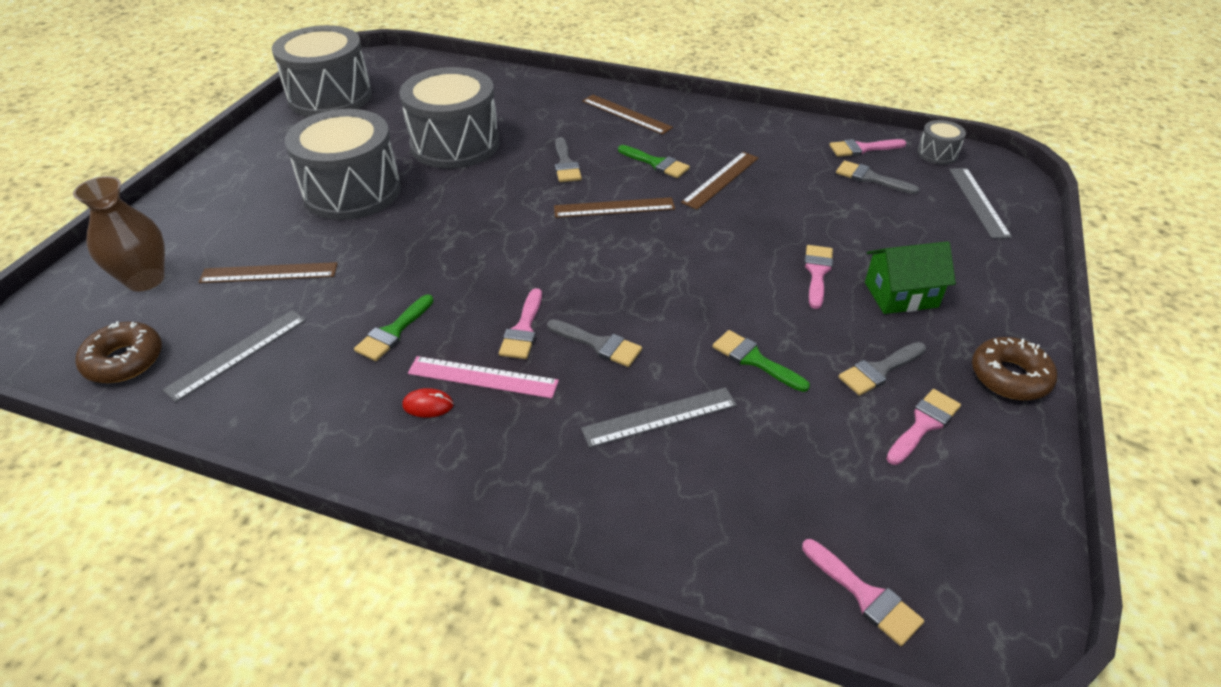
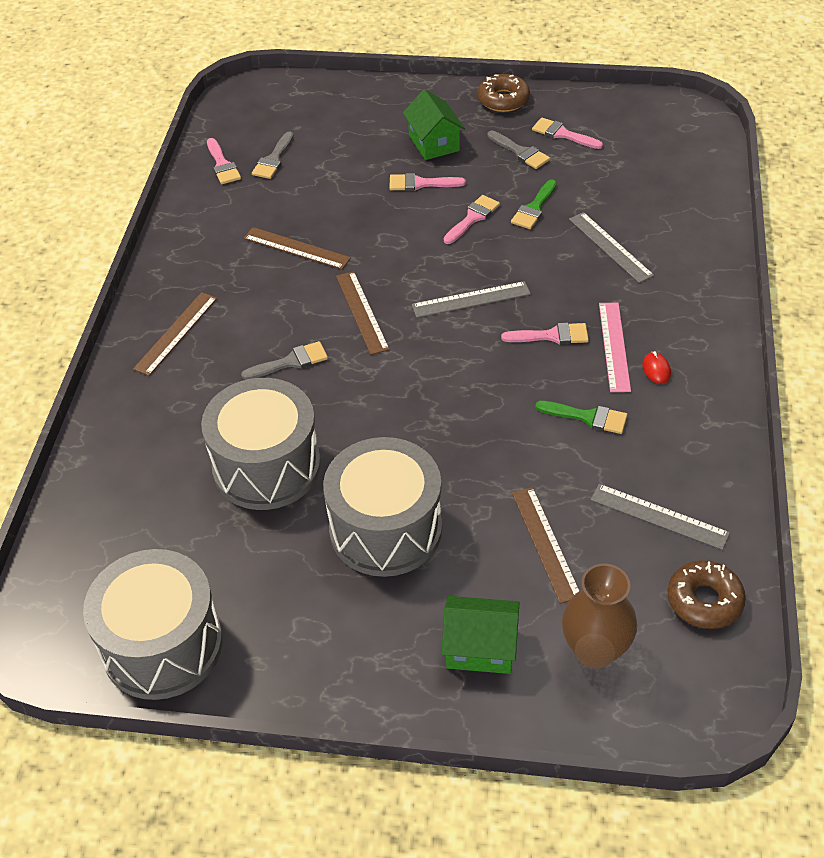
camera: 100 degrees left, 5 degrees up
grey brush [547,319,642,367] -> none
green brush [618,145,690,178] -> none
pink brush [802,539,924,646] -> pink brush moved to [444,195,500,244]
grey drum [917,120,966,165] -> none
grey ruler [949,168,1012,238] -> grey ruler moved to [412,281,531,318]
none -> green house [441,596,519,674]

